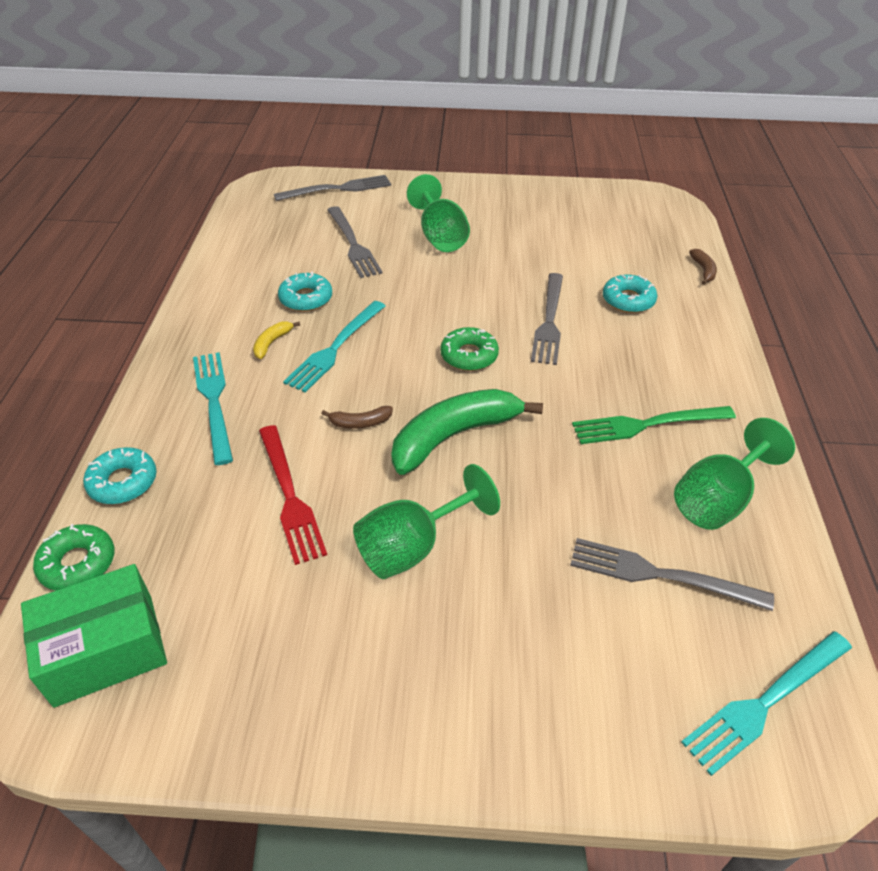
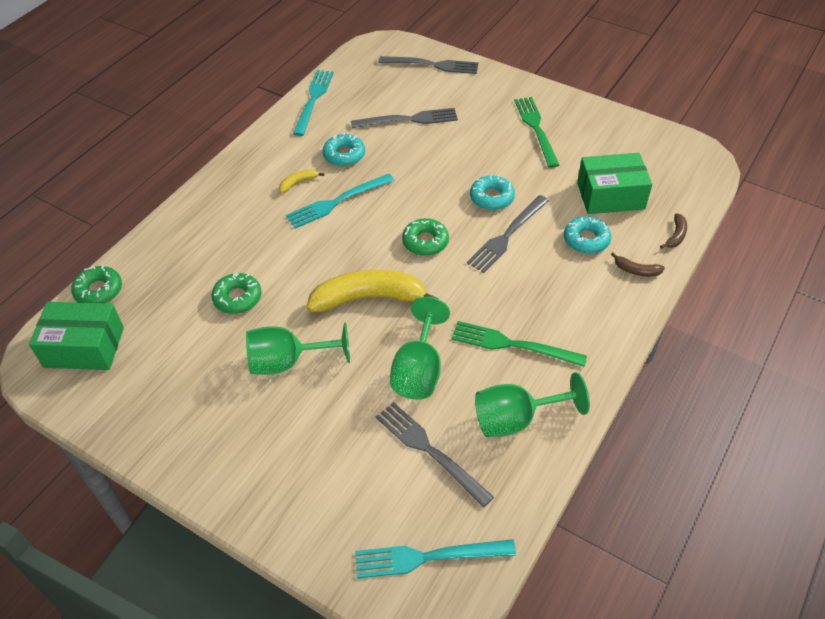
camera: 30 degrees right, 5 degrees up
turquoise donut [83,447,156,504] -> turquoise donut moved to [470,175,515,210]
turquoise fork [193,352,233,465] -> turquoise fork moved to [293,70,334,136]
red fork [259,425,327,565] -> green donut [211,273,261,314]
brown banana [321,406,393,429] -> brown banana moved to [611,252,665,276]
grey fork [327,206,383,278] -> grey fork turned 105 degrees counterclockwise [351,108,458,128]
green banana [391,389,543,475] -> yellow banana [307,270,440,312]
green goblet [407,174,470,252] -> green goblet moved to [390,297,450,400]
none -> green fork [514,97,559,168]
none -> green box [577,153,652,214]

